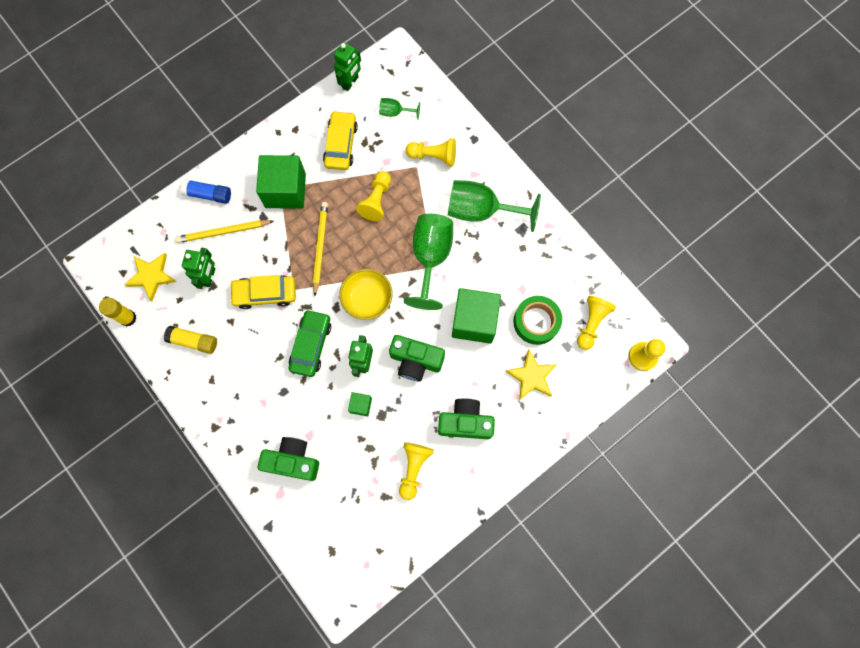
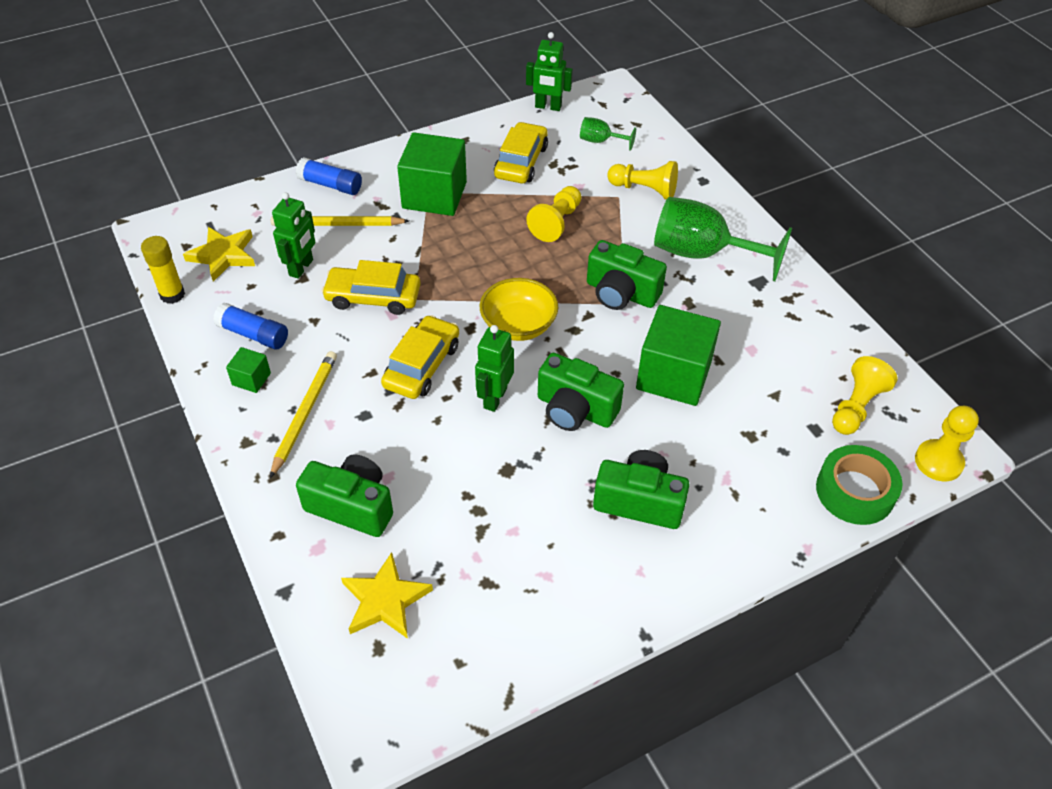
camera: 10 degrees right, 25 degrees down
yellow glue stick [164,326,217,354] -> blue glue stick [213,303,288,349]
green car [289,309,331,377] -> yellow car [381,315,459,399]
yellow pencil [313,202,328,296] -> yellow pencil moved to [270,351,337,478]
green robot [334,42,361,91] -> green robot turned 60 degrees clockwise [526,32,573,111]
green cube [348,392,372,416] -> green cube moved to [226,347,271,393]
yellow pawn [399,442,434,500] -> none
green goblet [404,214,453,310] -> green camera [587,240,667,310]
yellow star [505,349,557,400] -> yellow star moved to [341,552,433,639]
green tape [513,296,562,345] -> green tape moved to [816,445,903,525]

